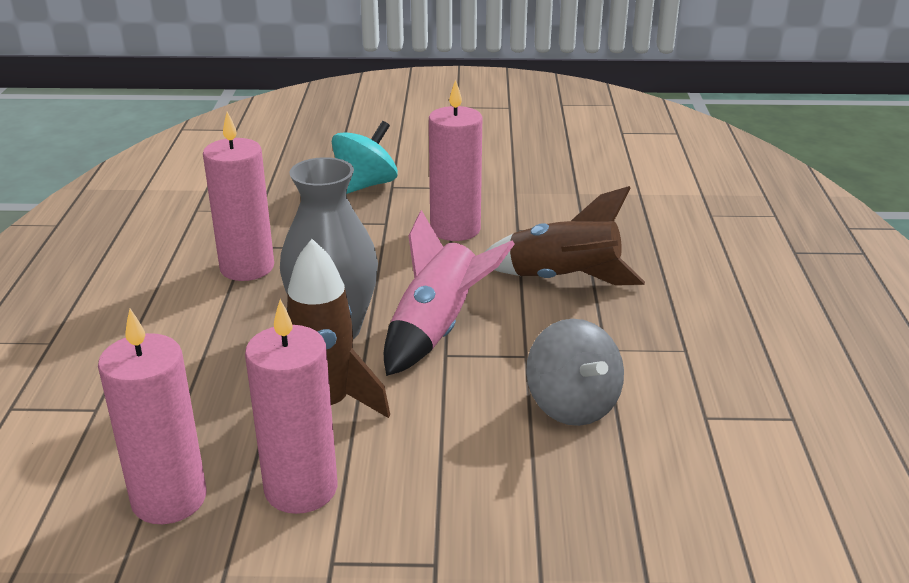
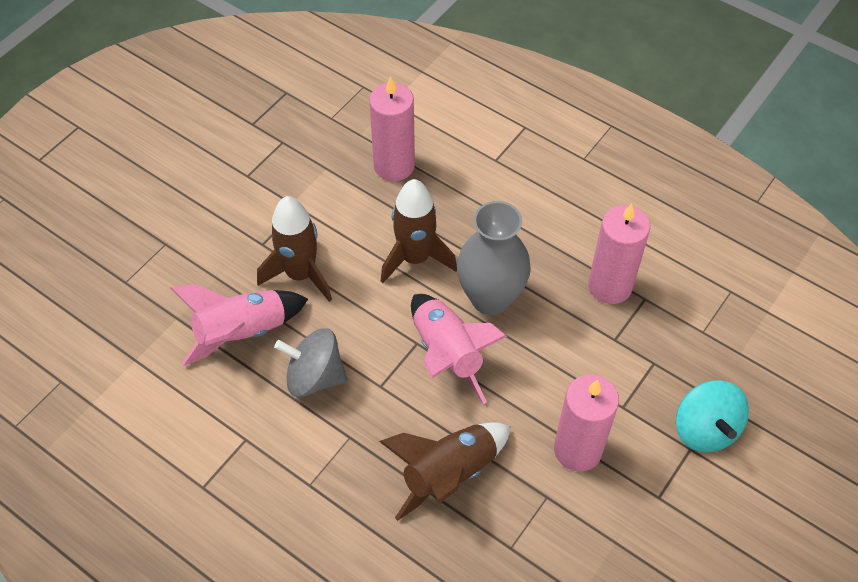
camera: 125 degrees right, 25 degrees up
pink candle [245,299,337,514] -> none
none -> pink rocket [170,284,308,366]
none -> brown rocket [257,196,332,302]

